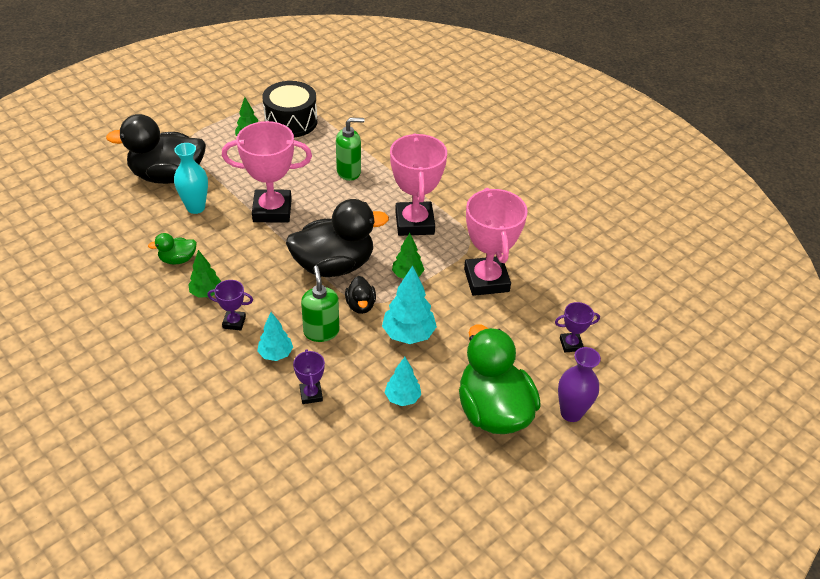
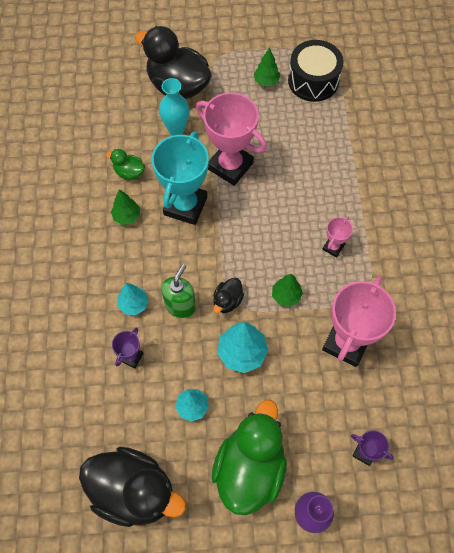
camera: 40 degrees right, 20 degrees up
purple trophy [208,280,253,330] -> none
black duck [286,199,389,277] -> black duck moved to [79,447,186,527]
green soap dispenser [336,118,365,181] -> none
pink trophy [390,133,447,236] -> pink trophy [322,217,353,258], size x0.47
none -> turquoise trophy [152,132,209,225]

